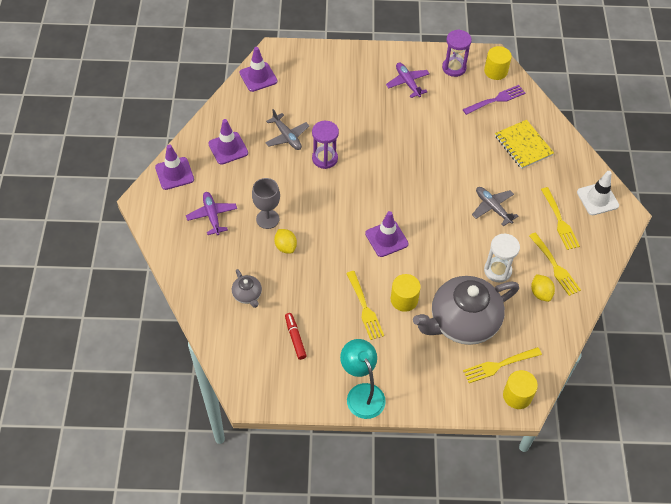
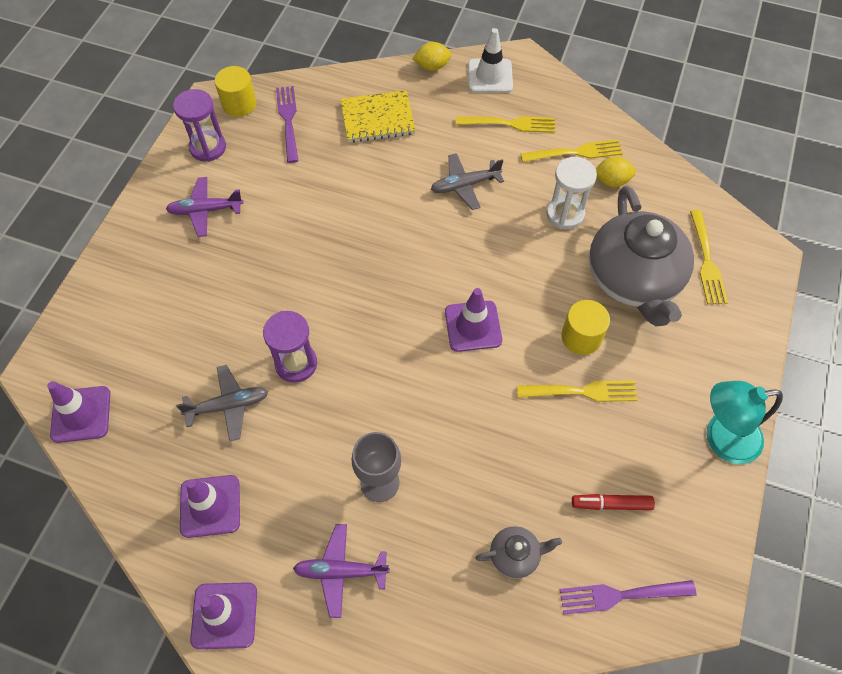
camera: 70 degrees left, 5 degrees up
yellow lemon [274,229,297,254] -> yellow lemon moved to [412,42,451,71]
yellow cylinder [503,370,538,409] -> none
none -> purple fork [560,580,697,614]

